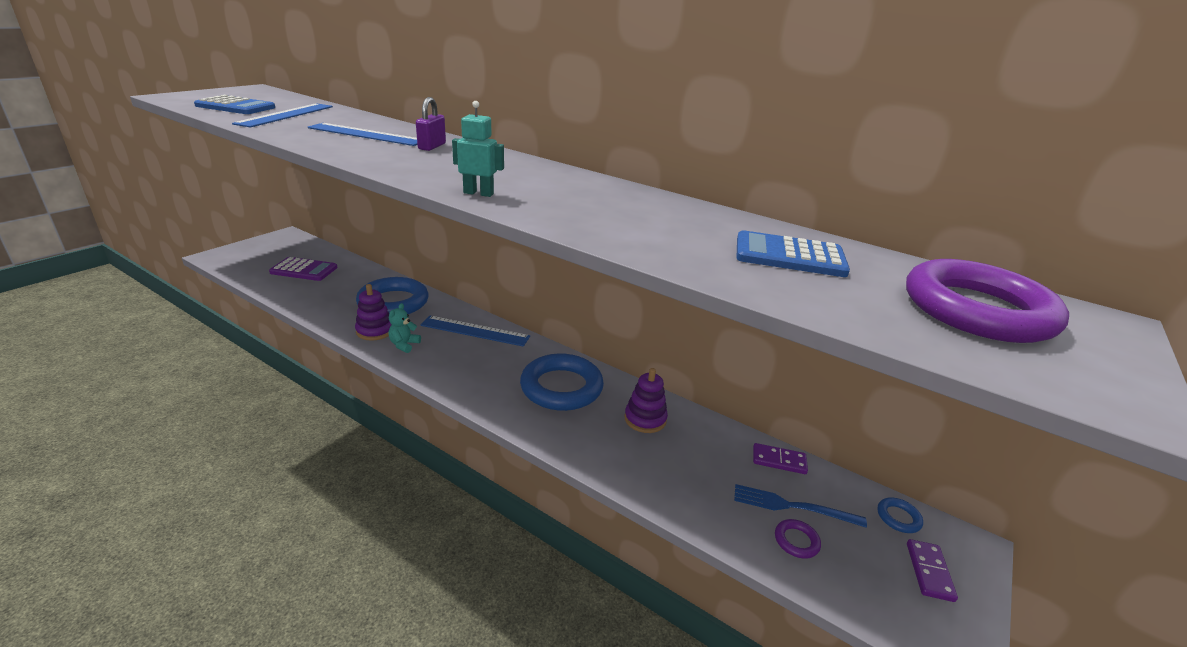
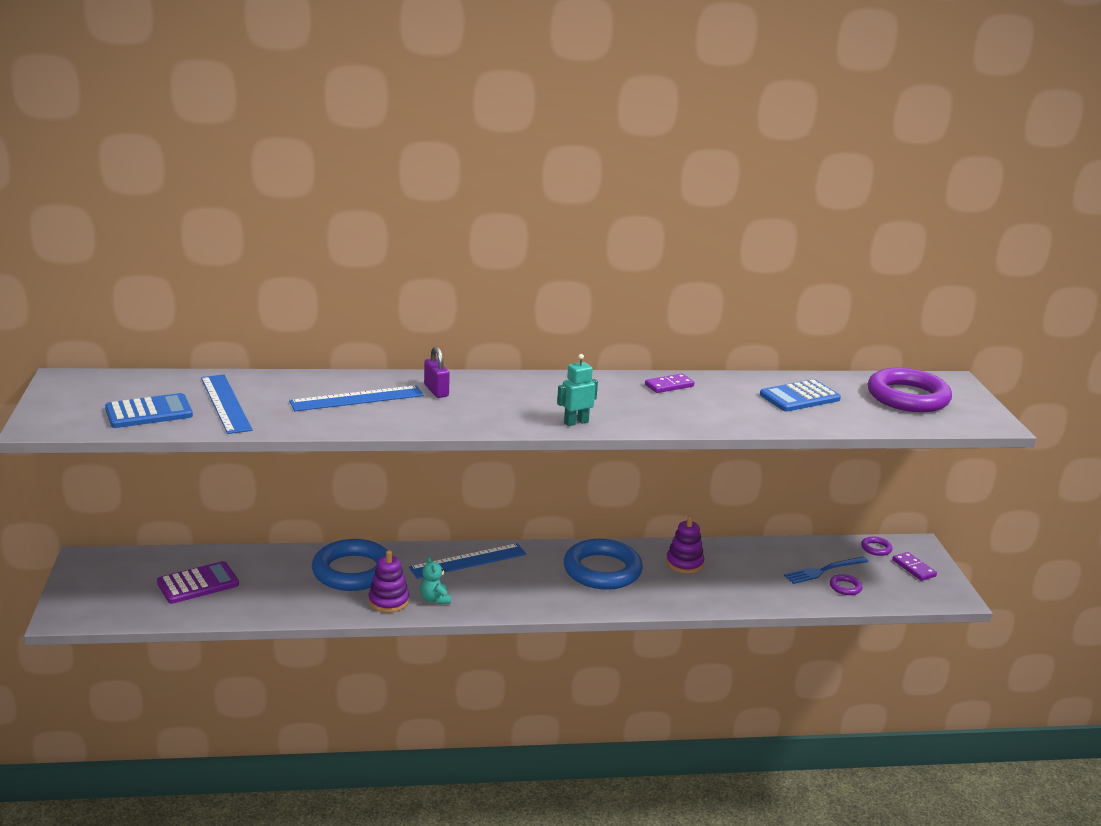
camera: 40 degrees left, 5 degrees down
purple domino [753,443,808,474] -> purple domino moved to [645,374,694,393]
blue ring [877,497,923,533] -> purple ring [861,536,892,556]

